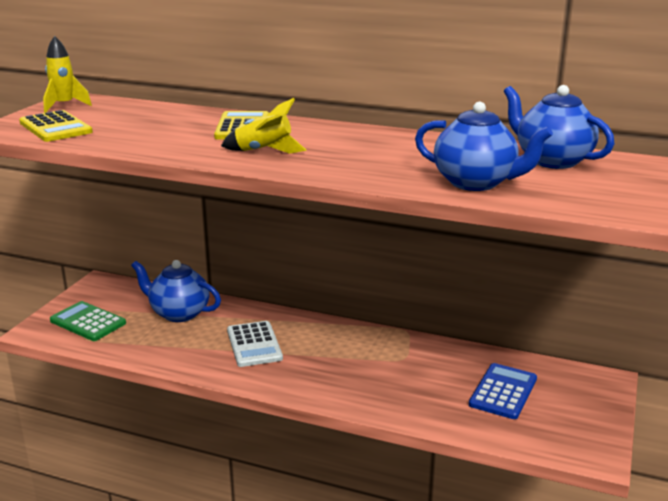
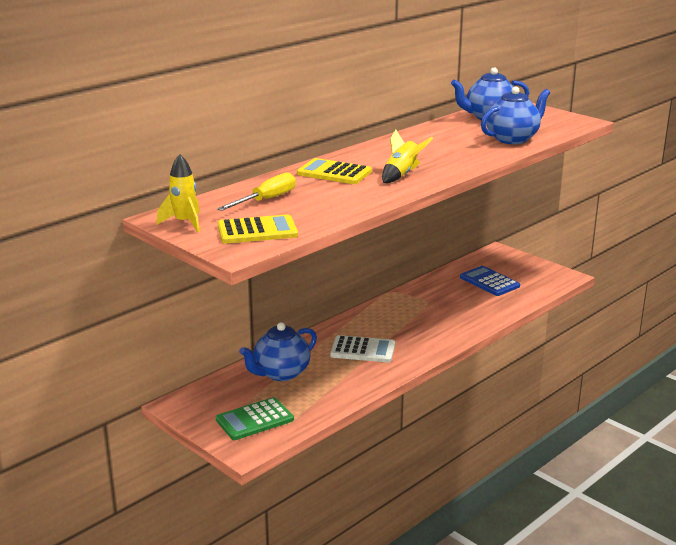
camera: 65 degrees left, 0 degrees up
none -> yellow screwdriver [217,172,296,211]

